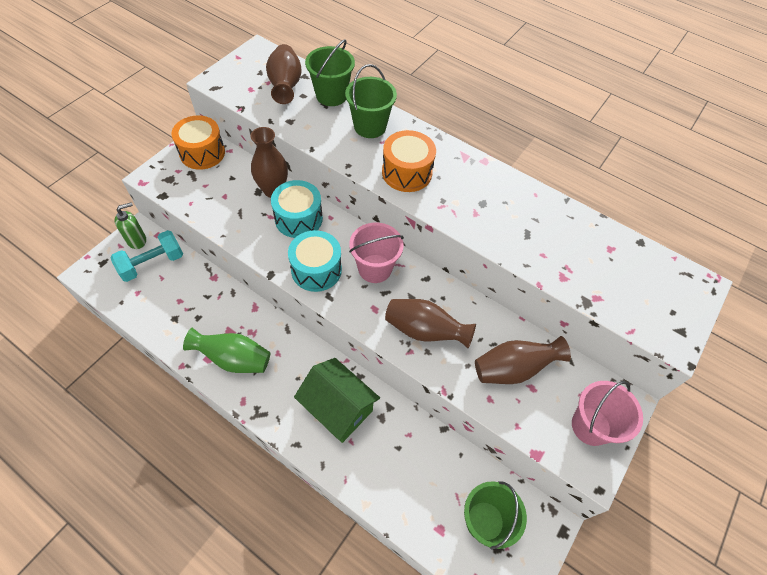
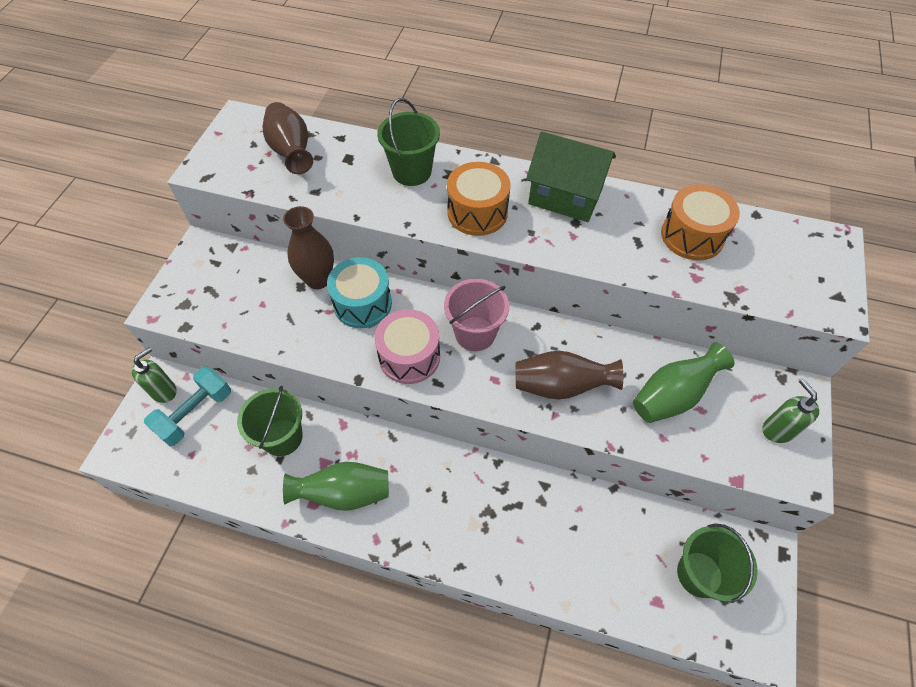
camera: 15 degrees left, 0 degrees up
orange drum [172,115,225,170] -> orange drum moved to [661,184,740,261]
turquoise drum [288,230,342,292] -> pink drum [374,309,440,384]
green house [294,358,380,443] -> green house moved to [526,132,616,222]
green bucket [305,39,355,106] -> green bucket moved to [237,386,303,456]
brown vase [475,336,571,384] -> green vase [633,342,735,423]
pink bucket [572,381,643,446] -> green soap dispenser [763,379,819,443]

